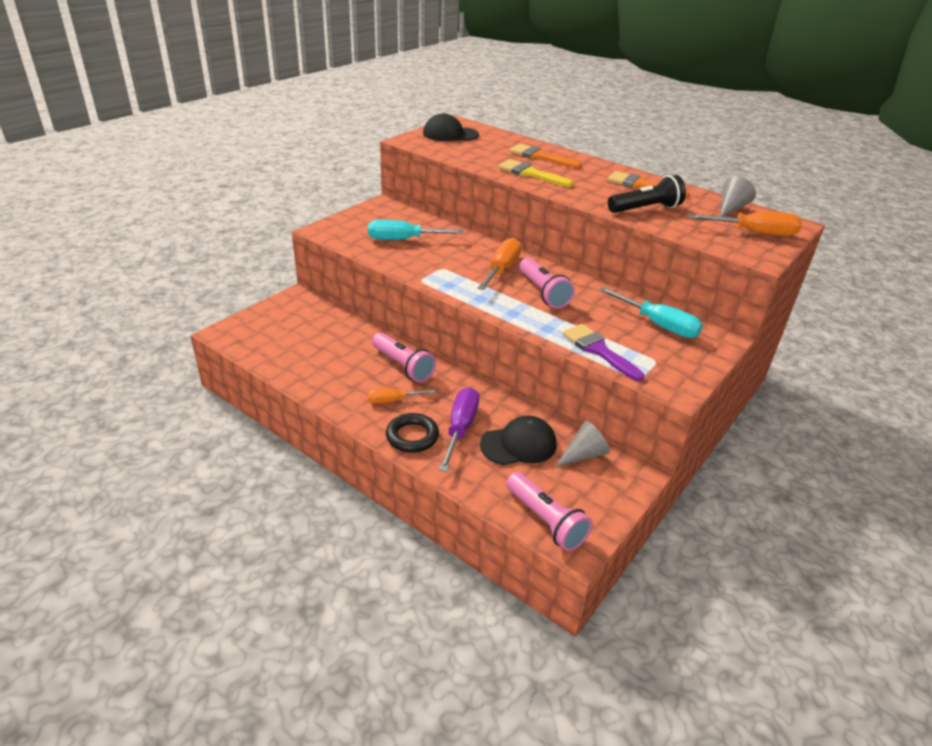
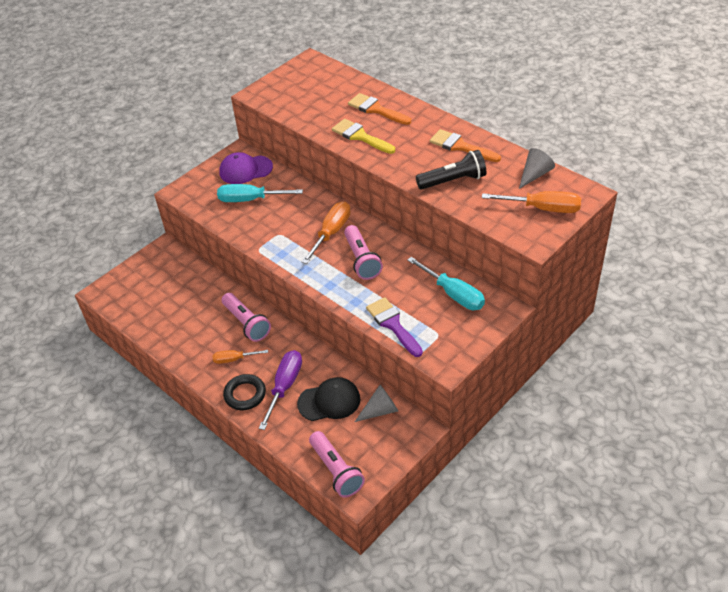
camera: 10 degrees right, 10 degrees up
black cap [423,113,479,141] -> none
none -> purple cap [219,152,273,184]

